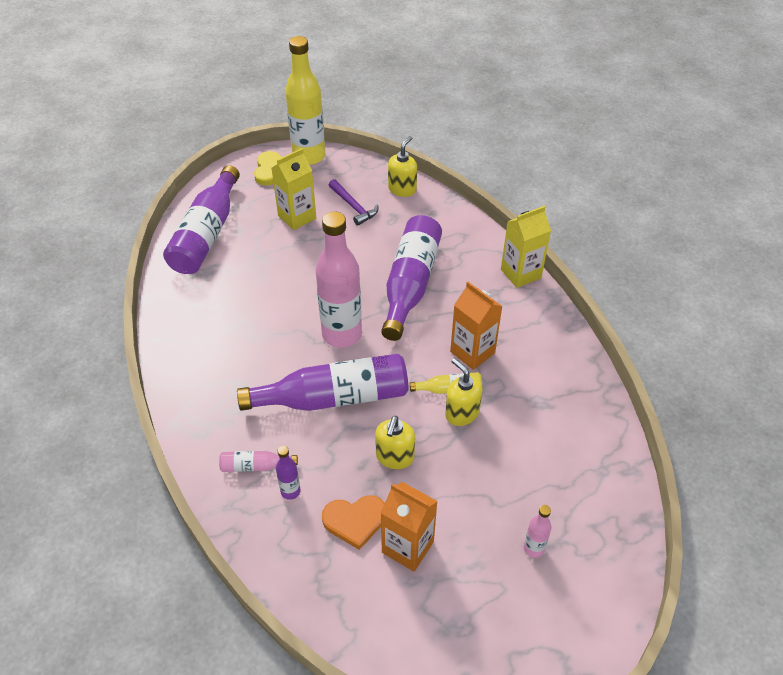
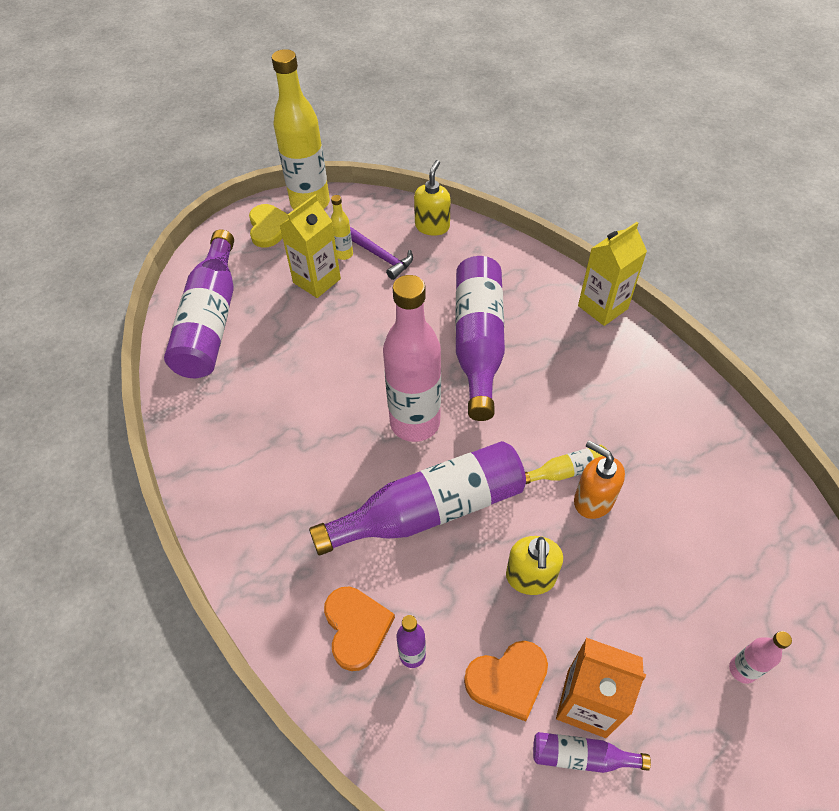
camera: 10 degrees left, 5 degrees up
pink bottle [219,451,298,472] -> orange heart [324,587,395,671]
yellow soap dispenser [445,358,483,426] -> orange soap dispenser [574,440,625,519]
orange carton [450,282,503,370] -> none
none -> yellow bottle [331,195,353,260]
none -> purple bottle [533,732,651,773]

